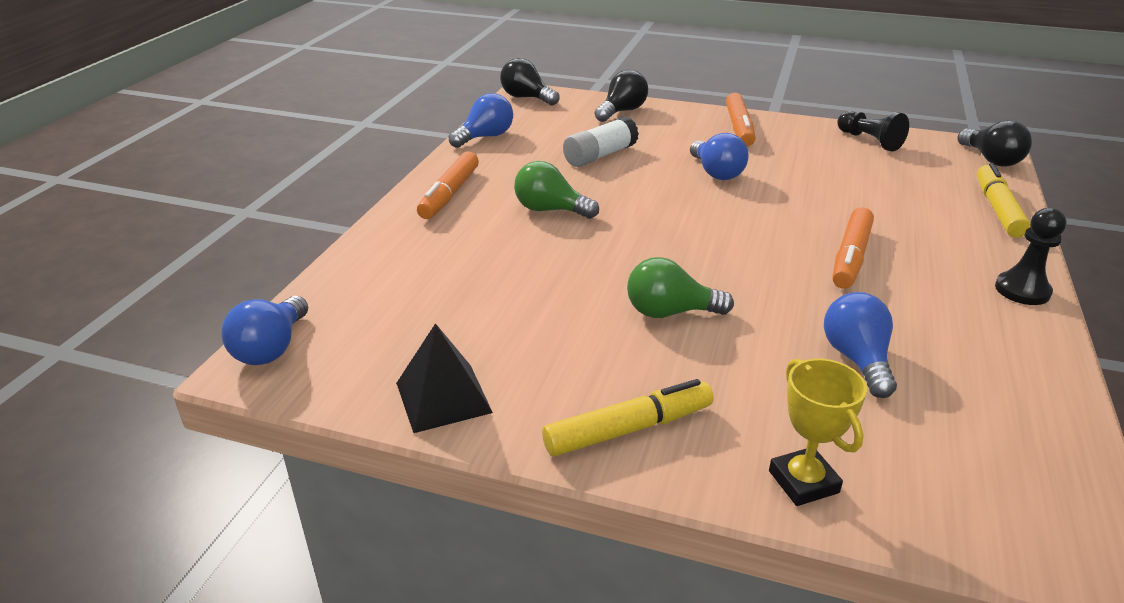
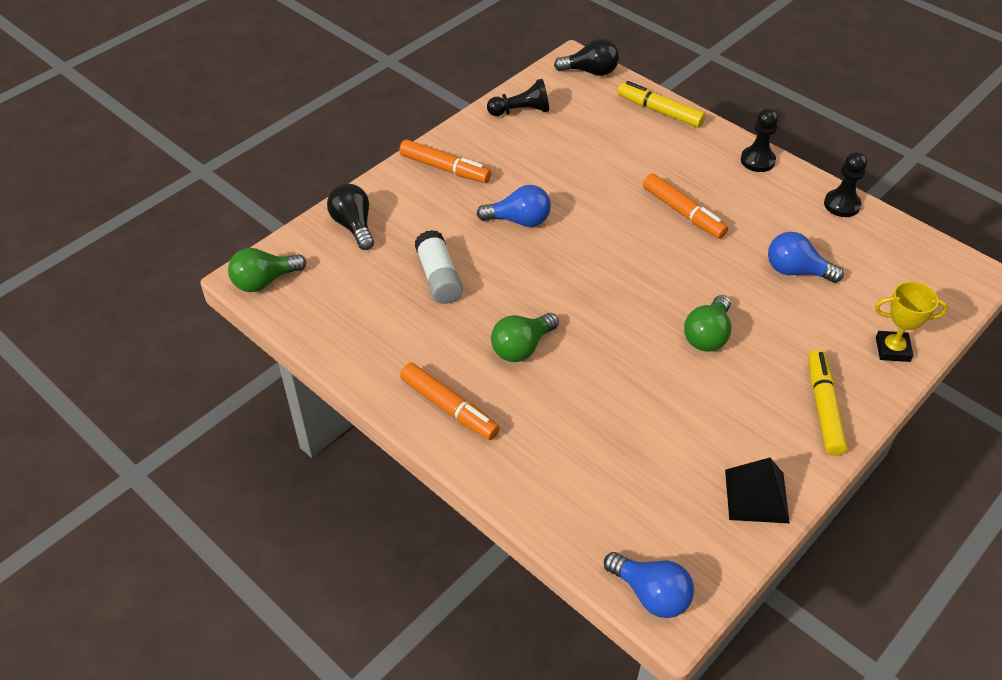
camera: 65 degrees left, 15 degrees up
blue light bulb [449,93,513,148] -> none
black light bulb [500,58,559,106] -> green light bulb [228,248,306,292]
none -> black pawn [824,152,867,217]

